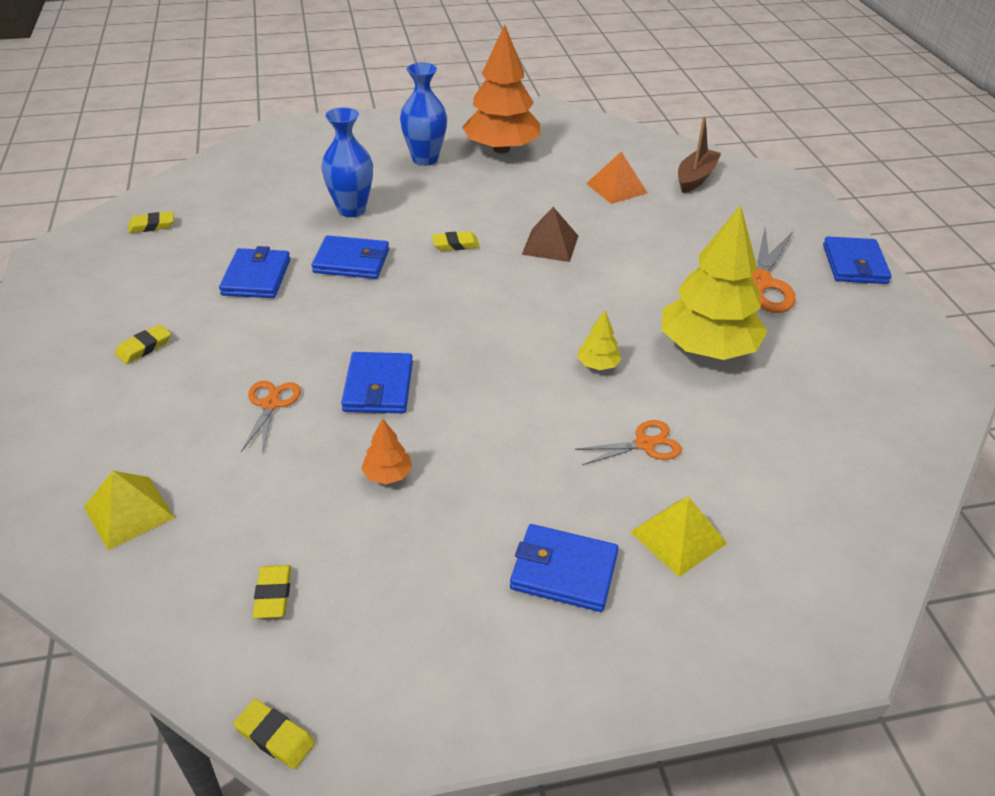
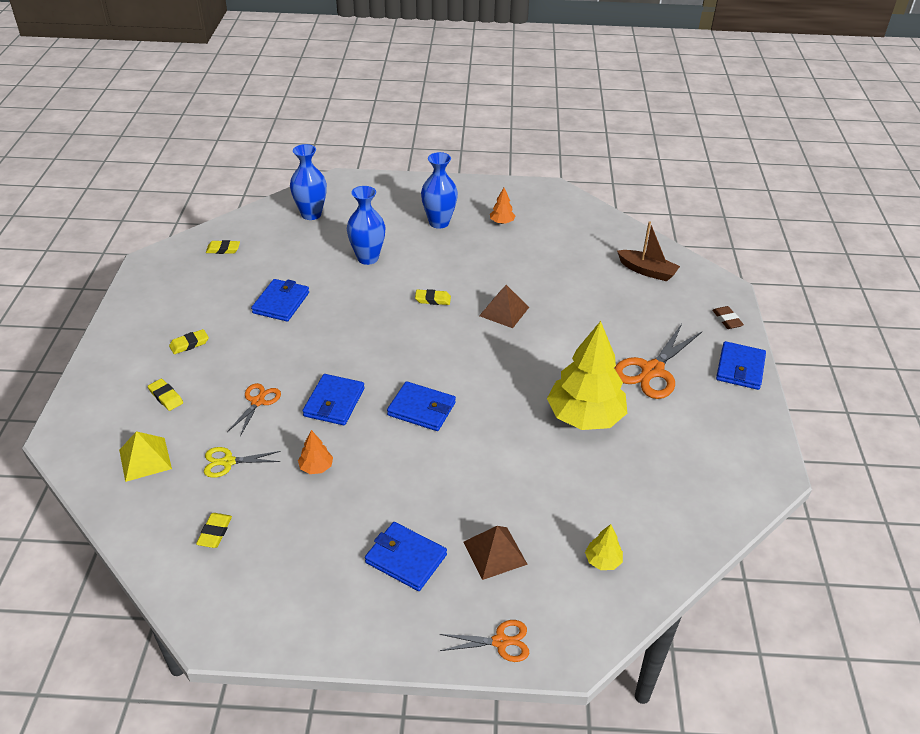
camera: 15 degrees right, 0 degrees up
yellow eraser [233,699,315,769] -> yellow eraser moved to [148,379,183,411]
blue wallet [312,235,389,279] -> blue wallet moved to [387,381,456,431]
orange tree [462,24,540,154] -> orange tree [490,188,515,224], size x0.41
orange scissors [575,420,682,465] -> orange scissors moved to [440,620,529,662]
yellow tree [577,310,621,370] -> yellow tree moved to [585,524,623,570]
orange pyramid [586,152,647,204] -> none
yellow pyramid [631,497,727,577] -> brown pyramid [463,526,528,580]
brown boat [678,116,721,193] -> brown boat turned 75 degrees clockwise [617,222,680,281]
none -> yellow scissors [204,447,281,478]
none -> blue vase [290,144,327,220]
none -> brown eraser [712,306,744,329]

